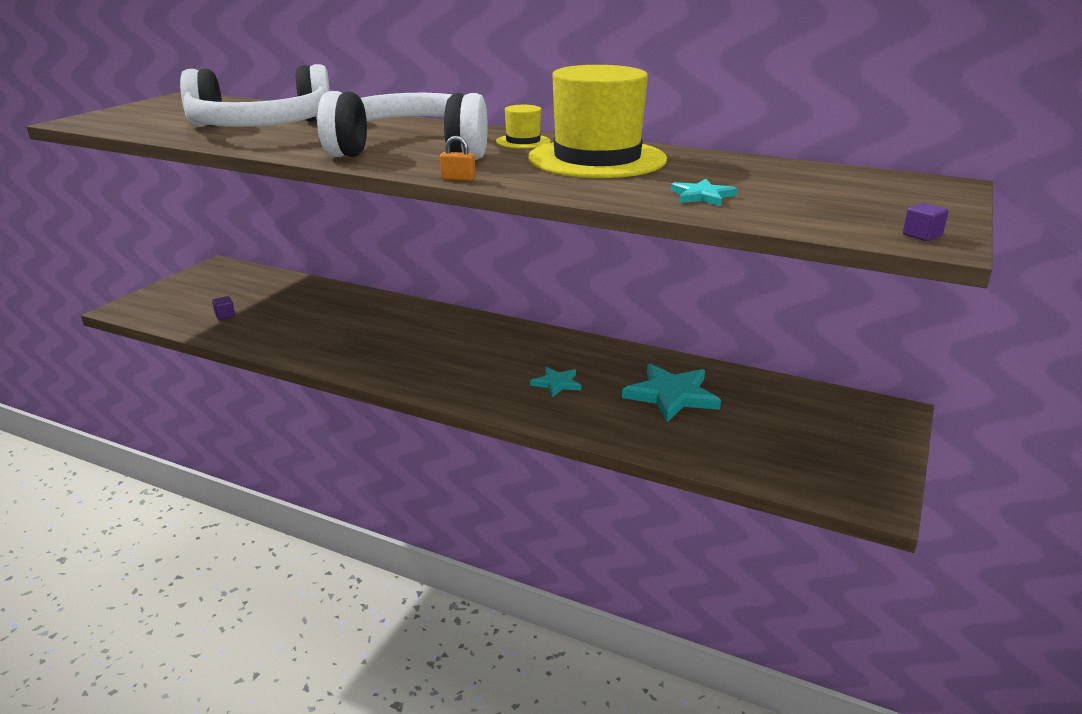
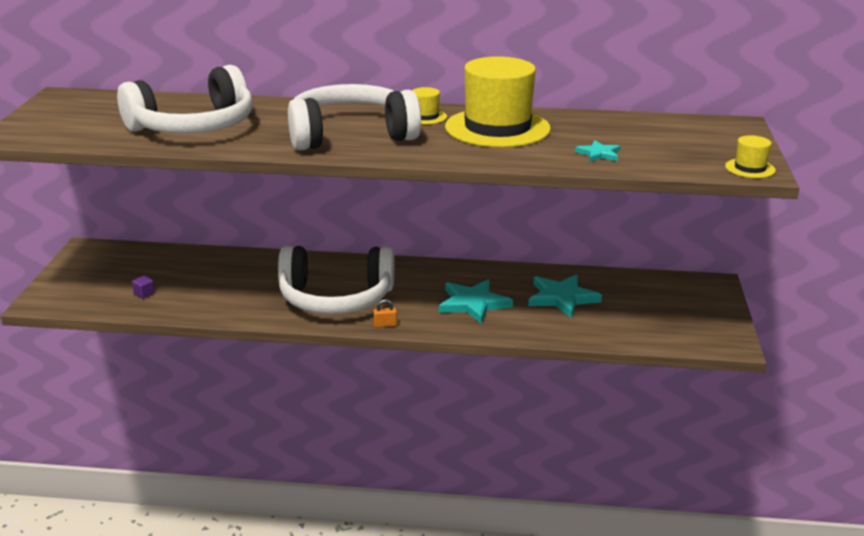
camera: 20 degrees left, 0 degrees up
orange padlock [440,136,475,181] -> orange padlock moved to [373,299,397,328]
turquoise star [530,367,581,397] -> turquoise star [439,279,513,324], size x1.82
purple cube [903,203,948,241] -> yellow hat [725,135,776,178]
none -> white headphones [278,246,394,314]

